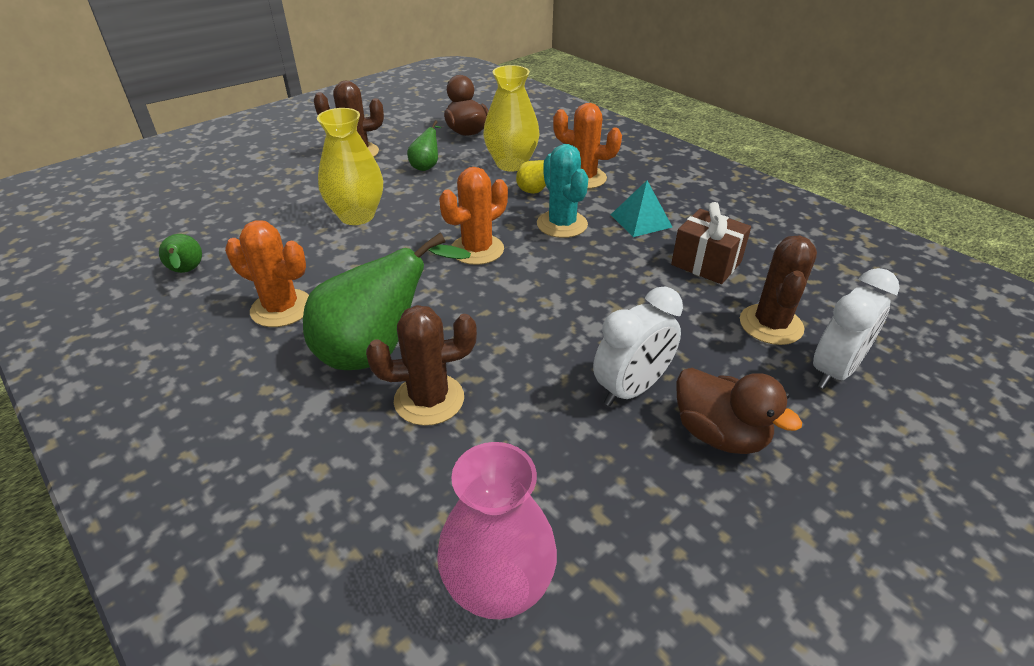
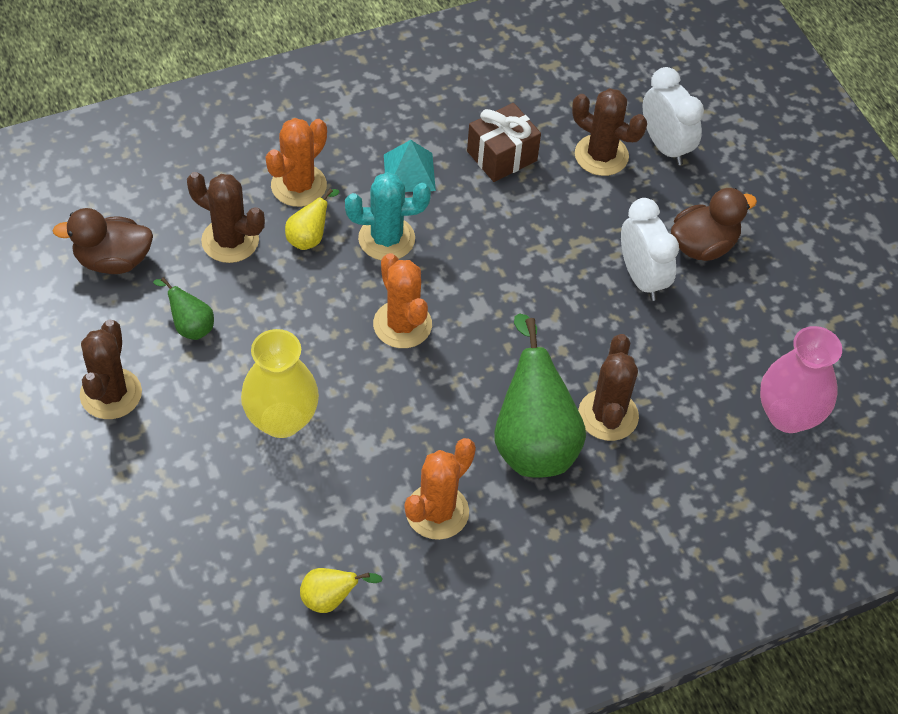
camera: 75 degrees left, 15 degrees up
green pear [159,234,202,273] -> yellow pear [300,568,383,613]
yellow vase [483,65,540,172] -> brown cactus [187,172,265,263]

